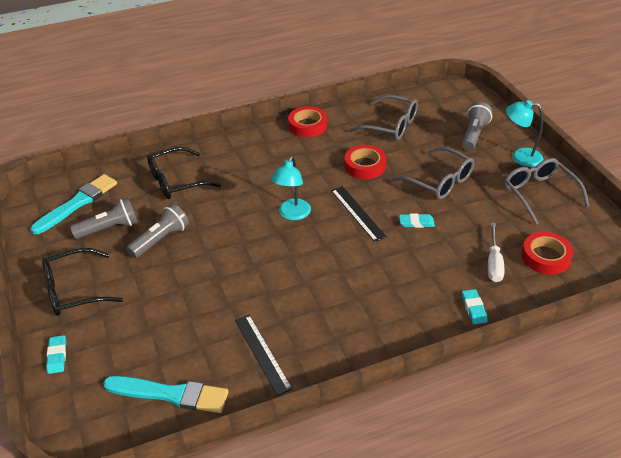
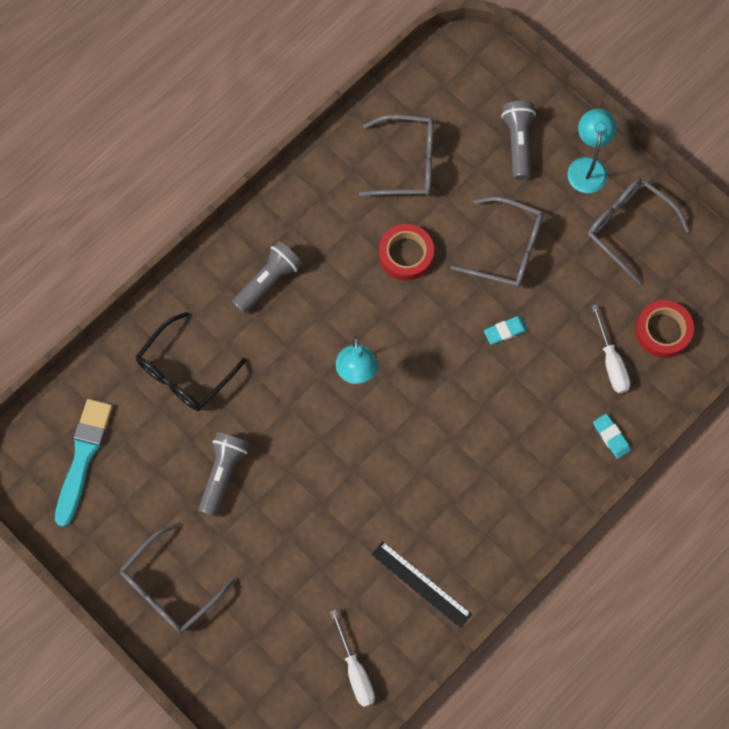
camera: 25 degrees left, 30 degrees up
black glasses [42,248,123,316] -> grey glasses [120,523,235,633]
turquoise eraser [46,335,66,374] -> none
grey flashlight [70,198,138,239] -> grey flashlight moved to [232,241,302,313]
turquoise brush [103,376,228,413] -> white screwdriver [330,609,375,707]
red tape [288,106,327,137] -> none
black ruler [331,186,387,242] -> none
turquoise lamp [506,100,544,167] -> turquoise lamp turned 105 degrees clockwise [567,109,617,193]

